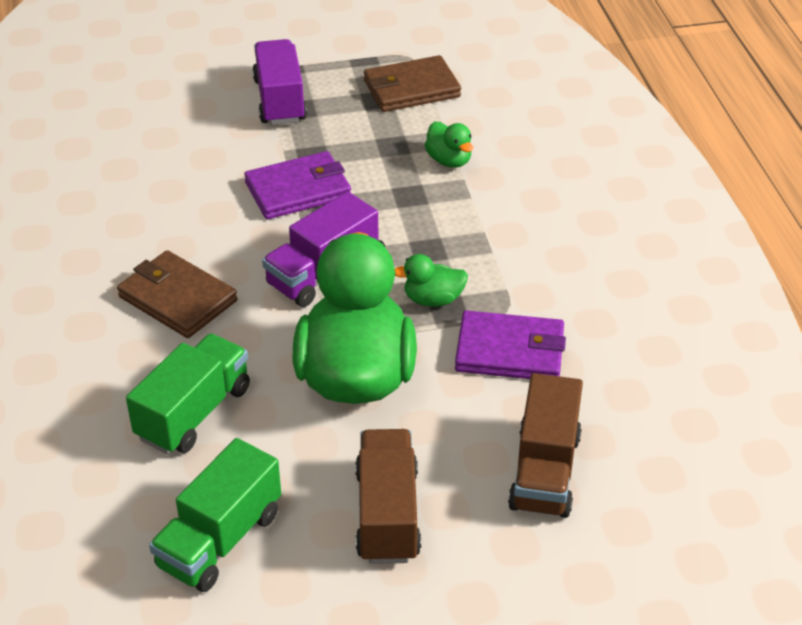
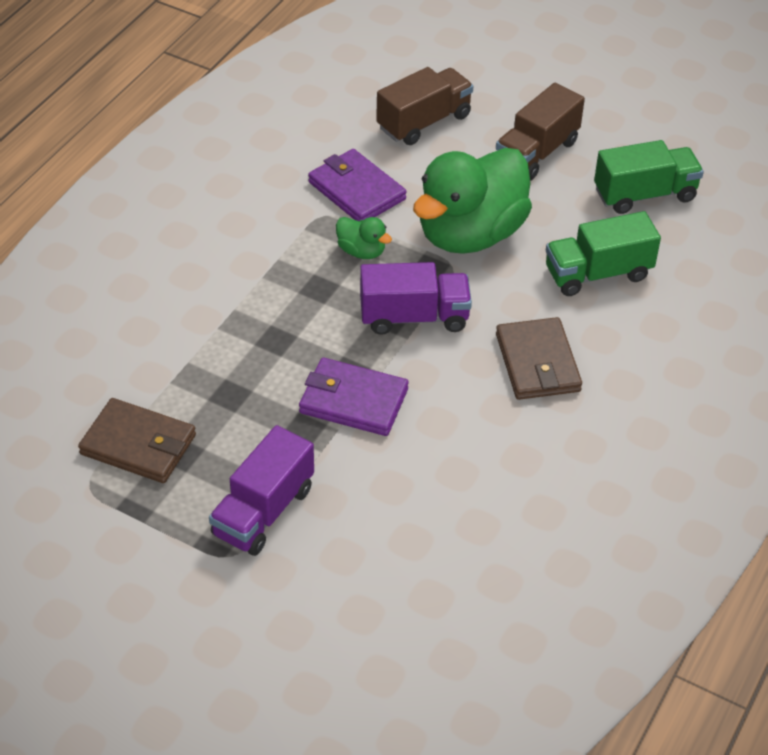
camera: 140 degrees left, 5 degrees up
green duck [424,122,473,168] -> none

